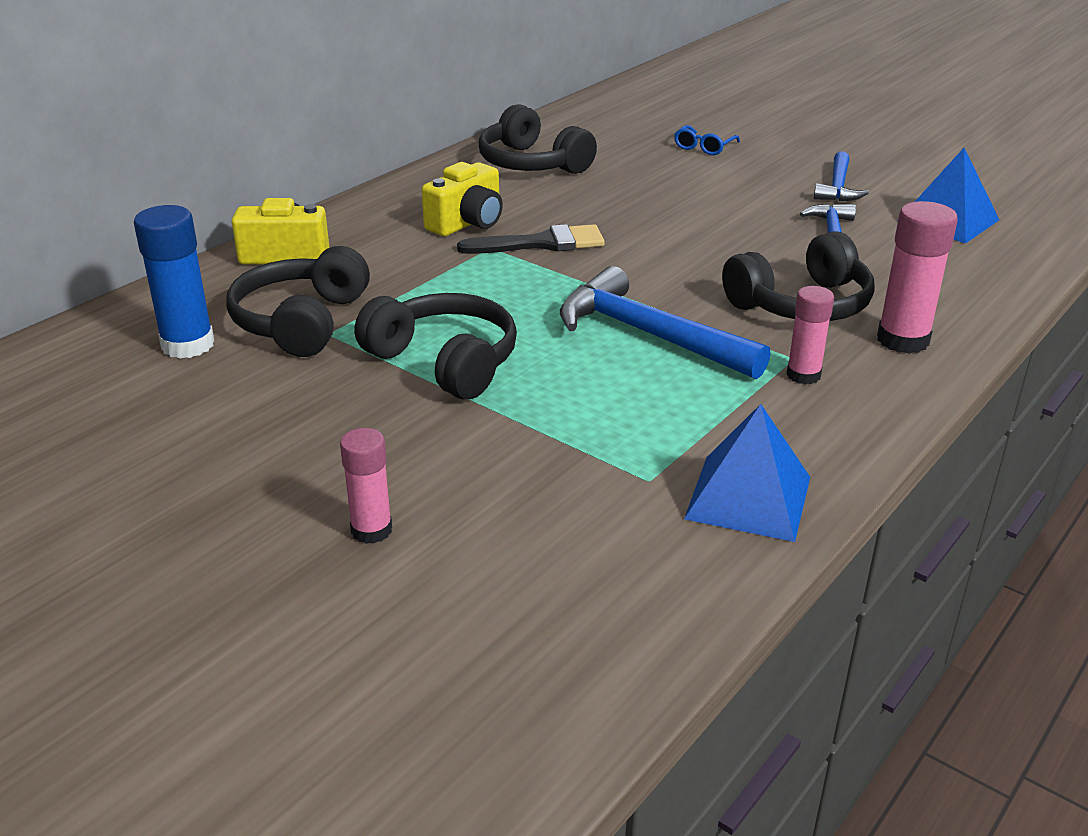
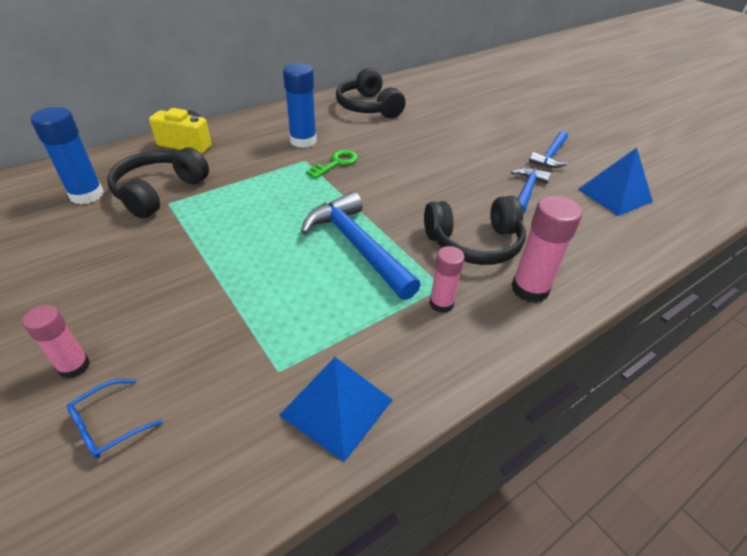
camera: 15 degrees right, 10 degrees up
black headphones [355,293,517,400] -> none
yellow camera [422,162,503,236] -> blue glue stick [283,63,317,148]
black brush [457,224,605,254] -> green key [306,150,358,179]
blue glasses [674,125,740,155] -> blue glasses moved to [67,379,163,458]

